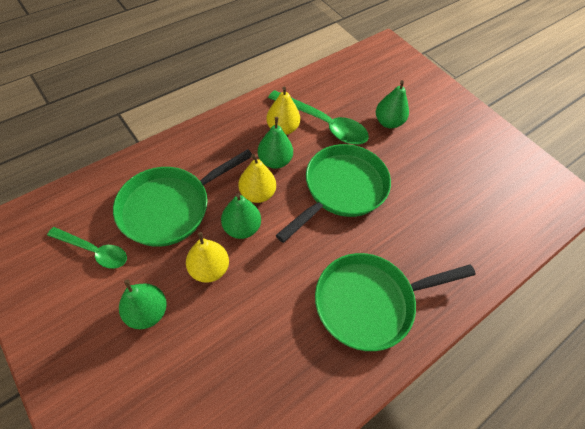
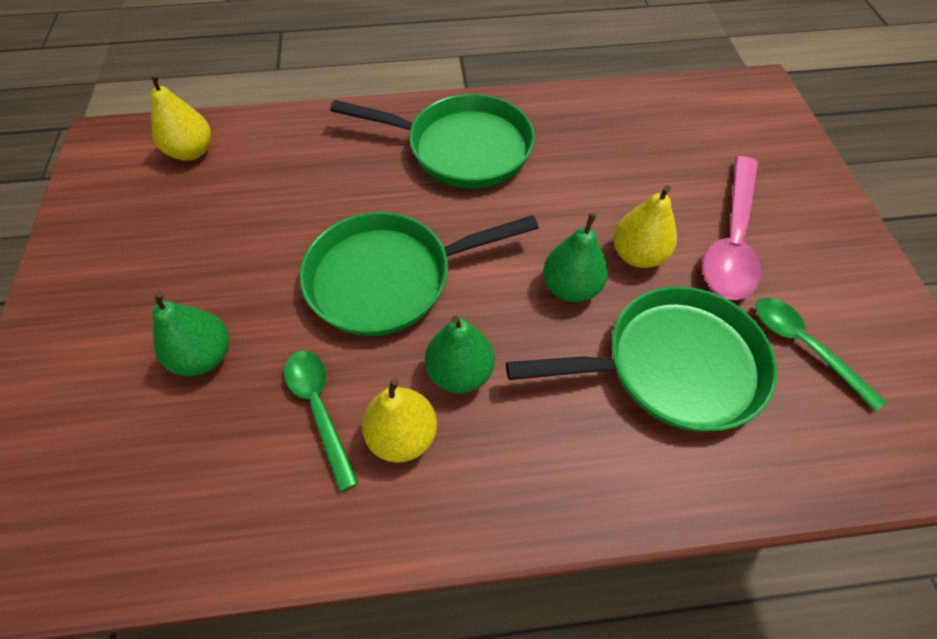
camera: 145 degrees left, 0 degrees up
green pear [119,279,167,329] -> pink spoon [702,156,761,300]
yellow pear [238,154,276,203] -> yellow pear moved to [151,73,211,161]
green spoon [268,90,369,144] -> green spoon [284,351,359,492], size x0.64

